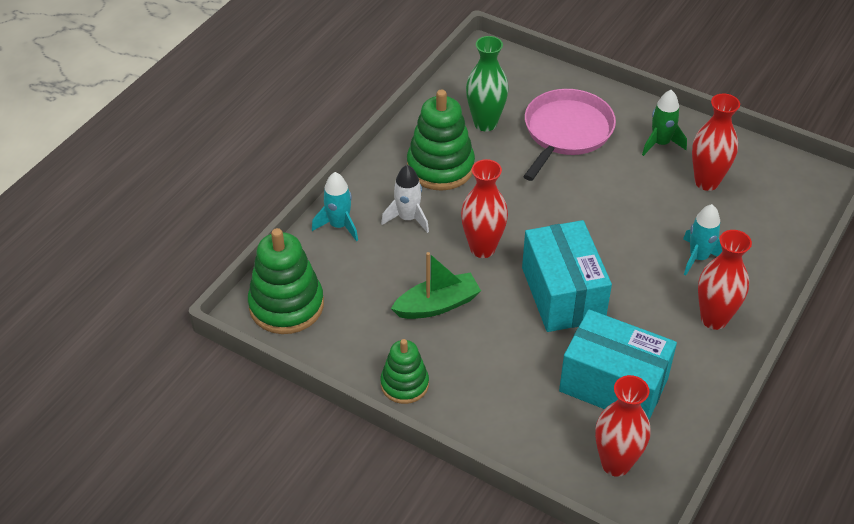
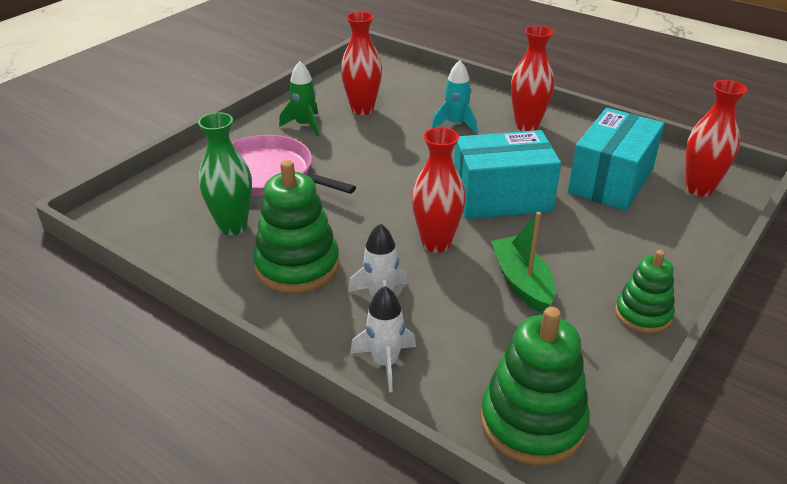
camera: 85 degrees left, 10 degrees down
turquoise rocket [312,172,358,241] -> white rocket [350,286,416,392]

